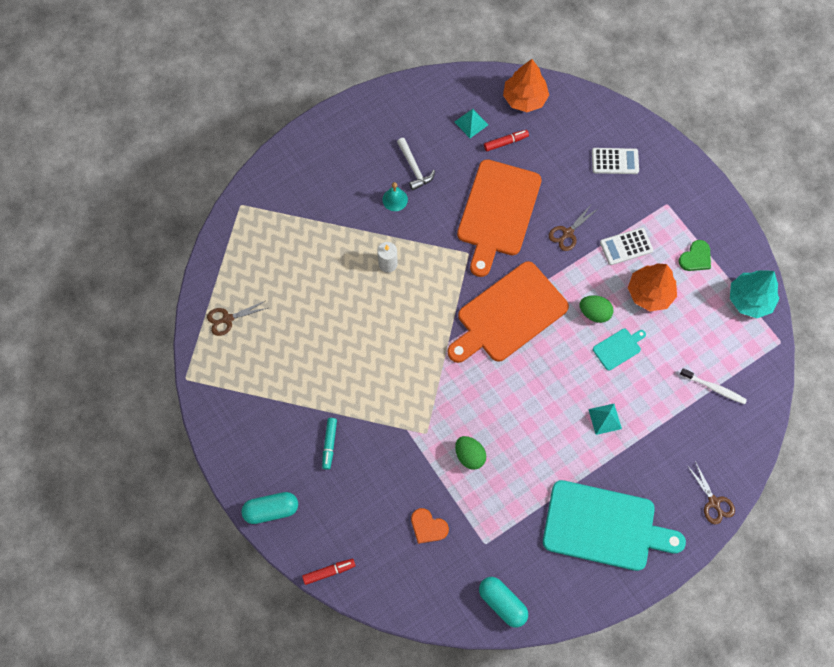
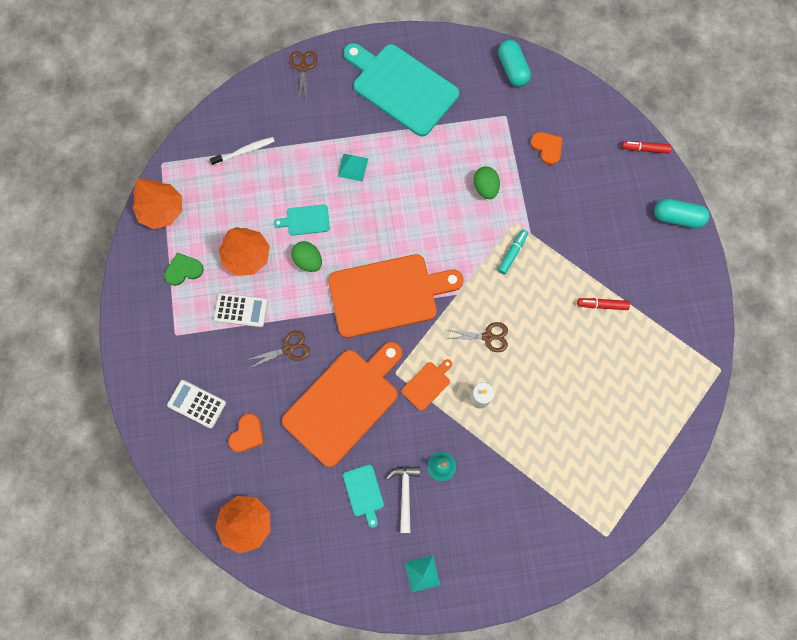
camera: 155 degrees left, 5 degrees up
brown scissors [207,301,268,336] -> brown scissors moved to [445,322,508,352]
turquoise marker [322,418,337,470] -> turquoise marker moved to [498,230,528,274]
turquoise pyramid [455,109,488,138] -> turquoise pyramid moved to [405,555,440,592]
red marker [484,130,529,151] -> red marker moved to [577,298,630,310]
white toothbrush [680,368,747,404] -> white toothbrush turned 105 degrees clockwise [210,137,275,166]
turquoise tree [730,271,779,318] -> orange tree [132,179,182,229]
none -> orange heart [228,413,264,452]
none -> turquoise cutting board [343,465,384,528]
none -> orange cutting board [401,359,452,411]

